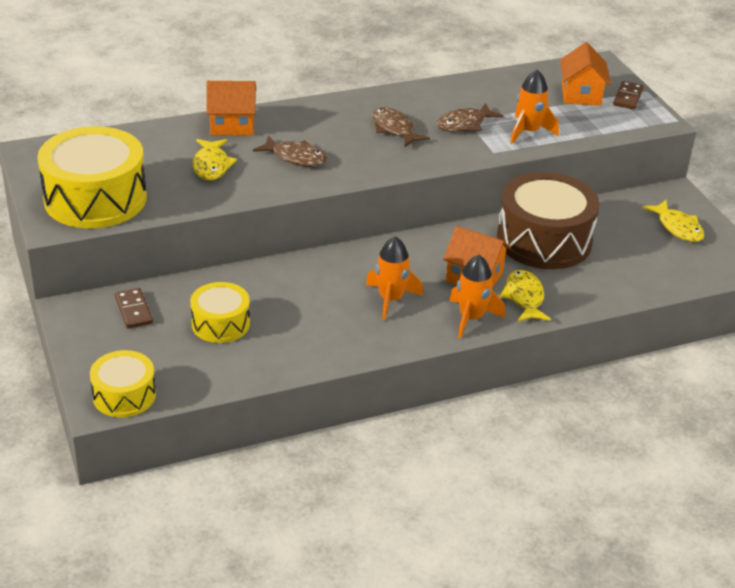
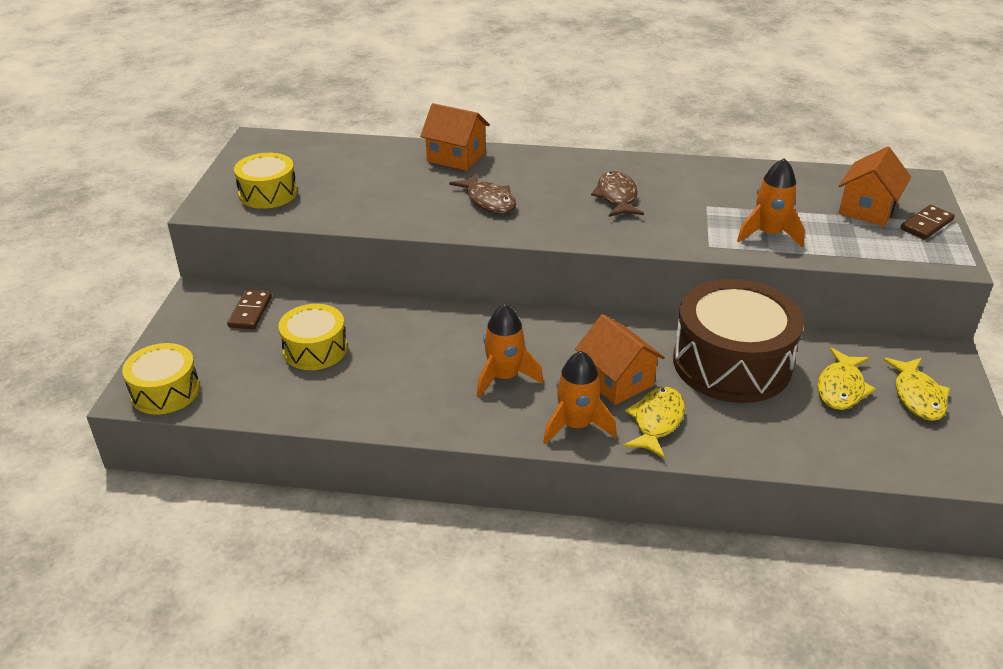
camera: 30 degrees right, 0 degrees up
yellow drum [38,126,147,228] -> yellow drum [234,153,297,209], size x0.55
yellow fish [192,139,237,180] -> yellow fish moved to [817,348,876,410]
brown fish [437,103,504,132] -> none

